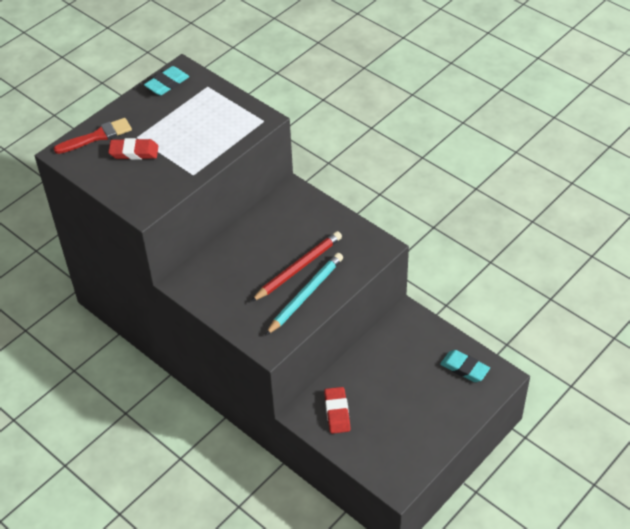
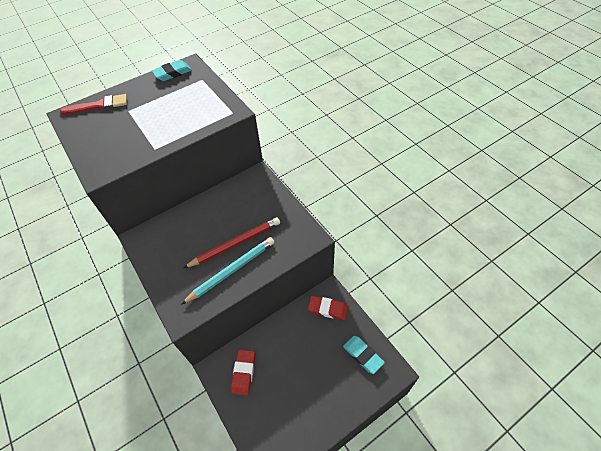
camera: 15 degrees right, 5 degrees up
red eraser [108,138,158,160] -> red eraser moved to [308,296,348,320]

